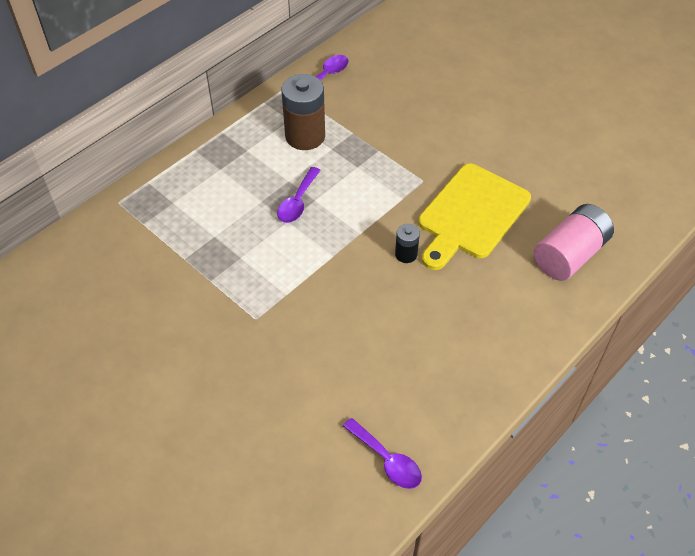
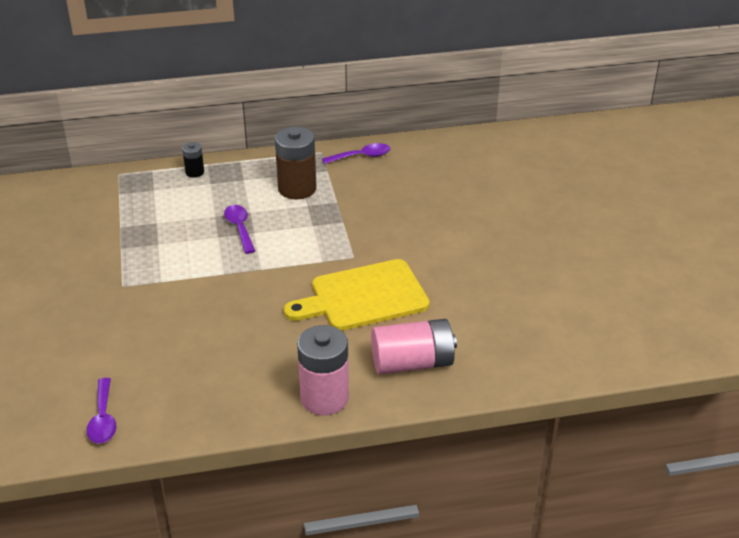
camera: 35 degrees right, 15 degrees down
purple spoon [277,167,321,223] -> purple spoon turned 105 degrees clockwise [224,205,255,254]
black battery [395,224,420,263] -> black battery moved to [182,142,204,178]
none -> pink battery [297,325,349,415]

